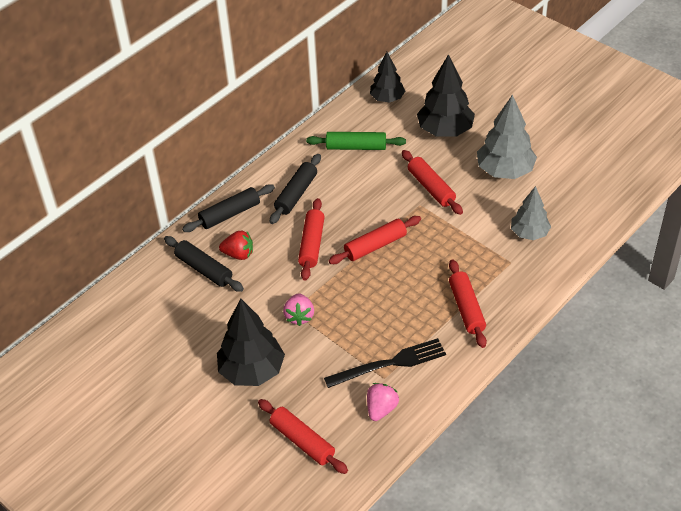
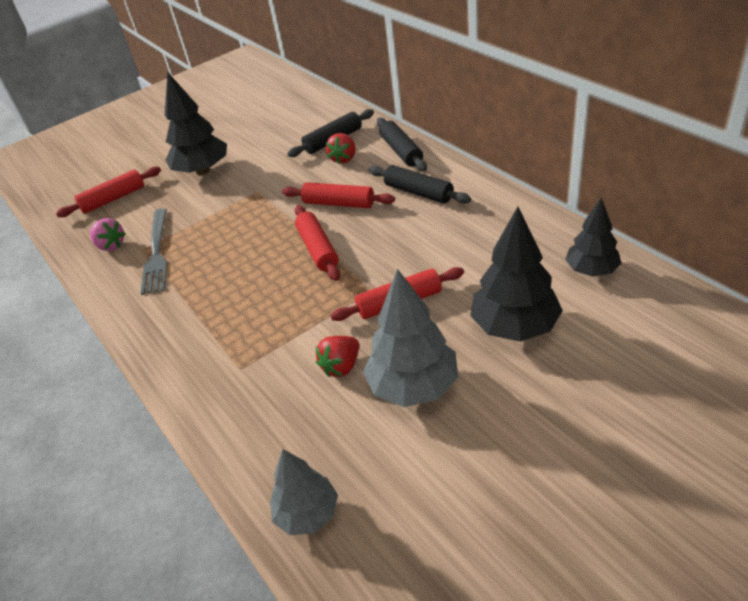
camera: 105 degrees right, 5 degrees down
pink strawberry [283,293,314,326] -> none
green rolling pin [306,132,406,150] -> none
black fork [324,338,446,388] -> grey fork [140,208,167,295]
red rolling pin [449,260,487,348] -> none
grey tree [511,186,551,240] -> grey tree moved to [270,449,338,535]
none -> red strawberry [316,336,359,377]

